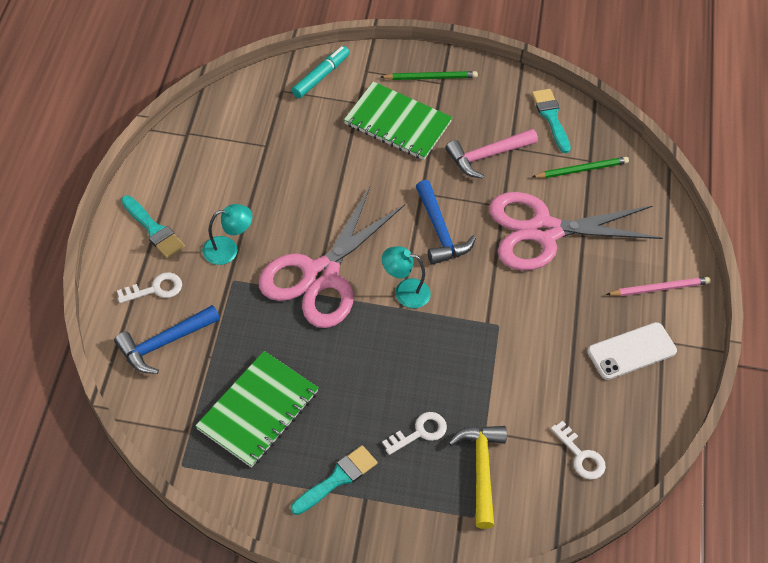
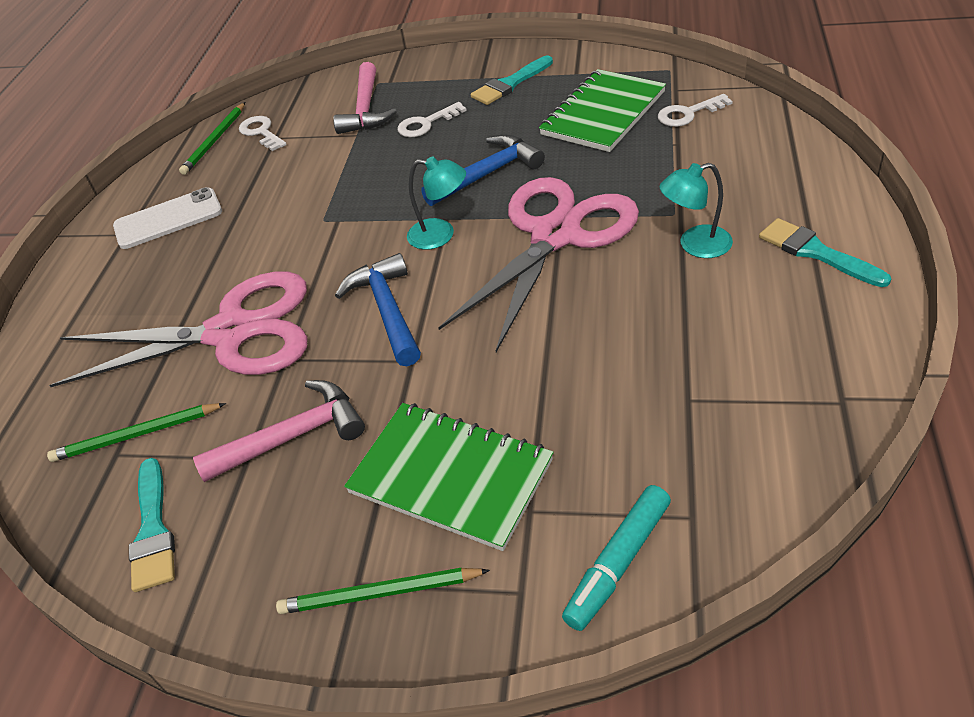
camera: 170 degrees left, 10 degrees down
blue hammer [114,305,220,374] -> blue hammer moved to [421,134,545,206]
white key [117,272,182,303] -> white key moved to [658,94,733,127]
yellow hammer [448,426,507,529] -> pink hammer [333,62,397,134]
pink pencil [606,277,711,296] -> none
none -> green pencil [179,102,245,175]

